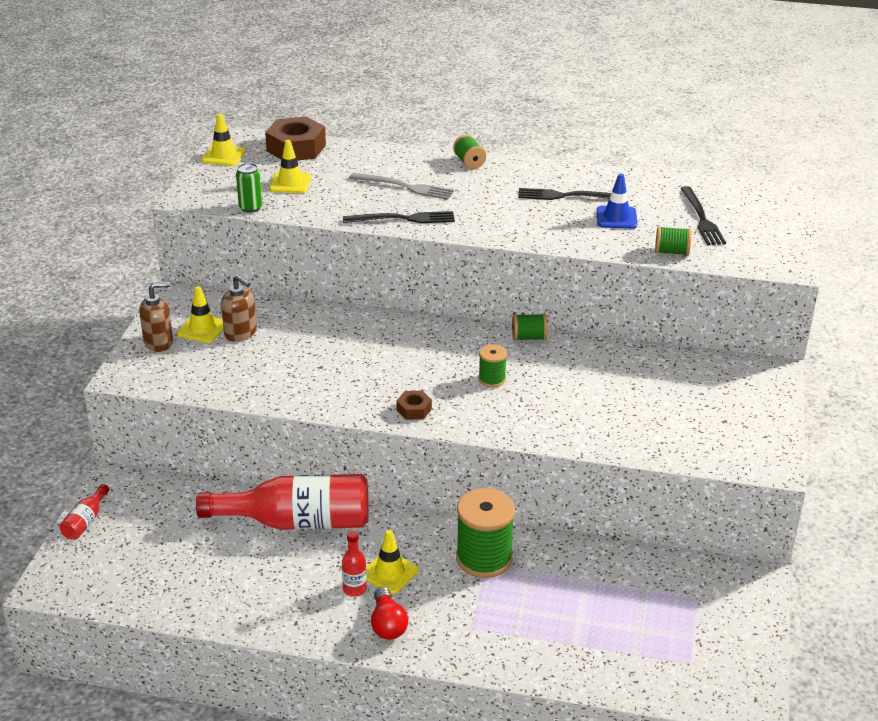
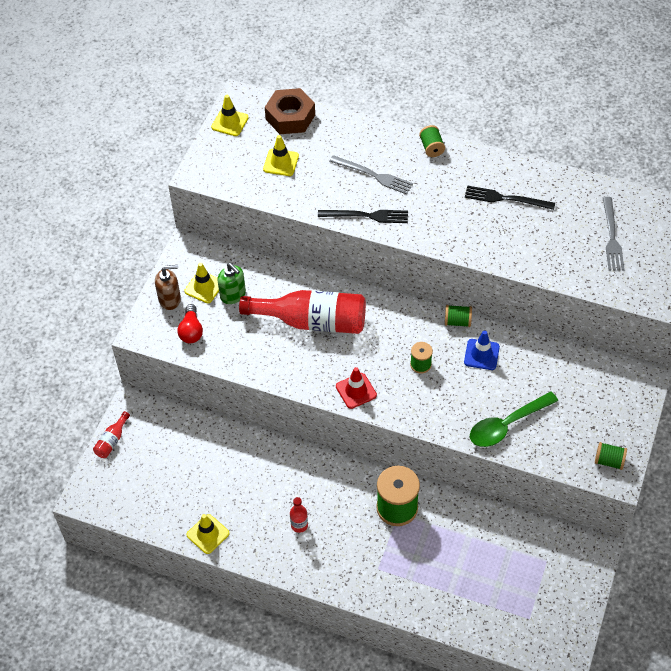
camera: 10 degrees right, 20 degrees up
red bottle [196,474,369,530] -> red bottle moved to [239,290,366,334]
brown soap dispenser [221,275,257,341] -> green soap dispenser [218,263,246,304]
green can [236,163,263,213] -> none
yellow traffic cone [366,530,419,594] -> yellow traffic cone moved to [186,514,230,554]
red light bulb [371,587,408,640] -> red light bulb moved to [178,304,203,343]
brown nut [396,390,432,420] -> red traffic cone [336,367,377,409]
blue traffic cone [597,174,637,229] -> blue traffic cone moved to [464,331,500,370]
green spool [655,226,692,256] -> green spool moved to [595,442,627,470]
black fork [680,186,726,245] -> grey fork [603,197,625,271]
none -> green spoon [470,391,558,447]

